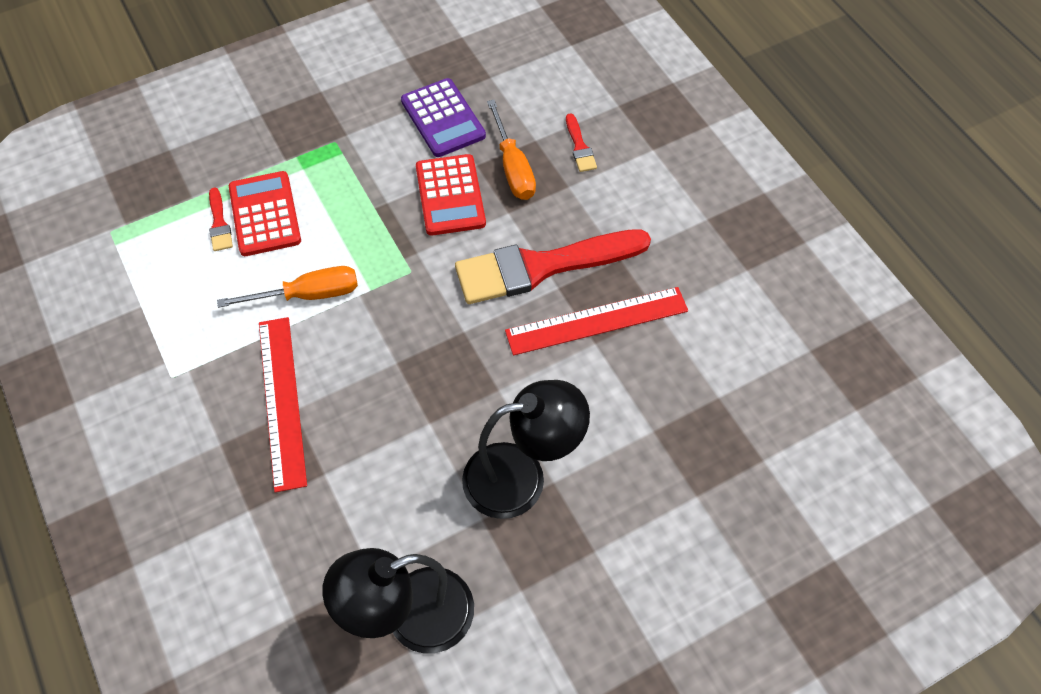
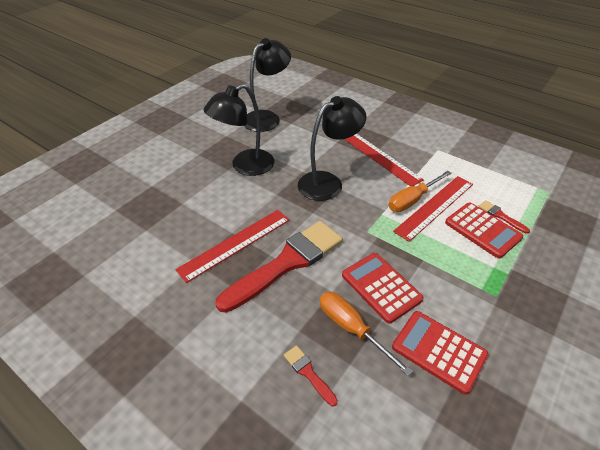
camera: 155 degrees right, 15 degrees down
purple calculator [401,78,486,157] -> red calculator [392,311,488,395]
none -> black lamp [298,96,366,201]
none -> red ruler [393,176,473,242]

